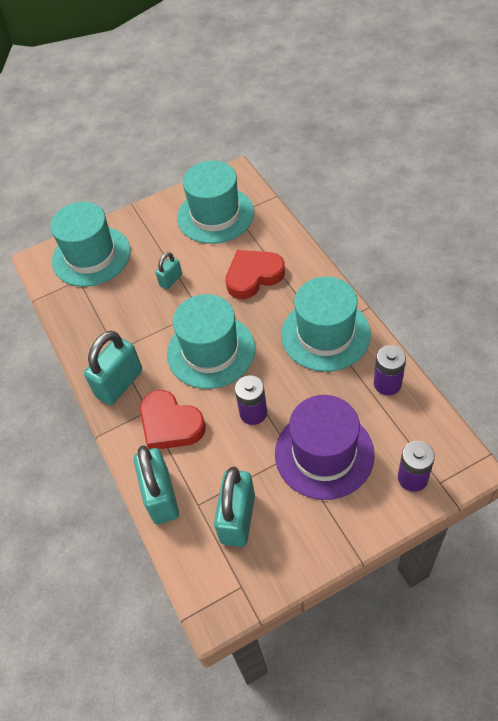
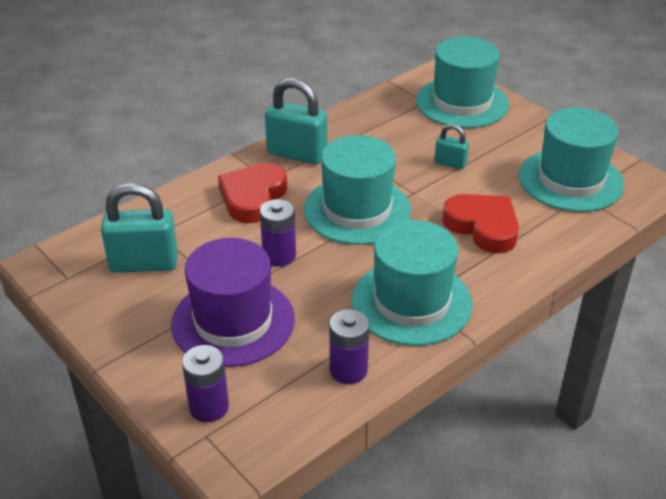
camera: 70 degrees right, 15 degrees down
turquoise padlock [134,445,179,524] -> none

